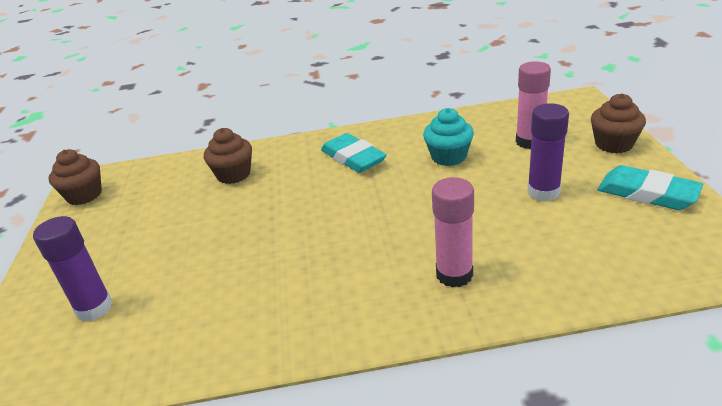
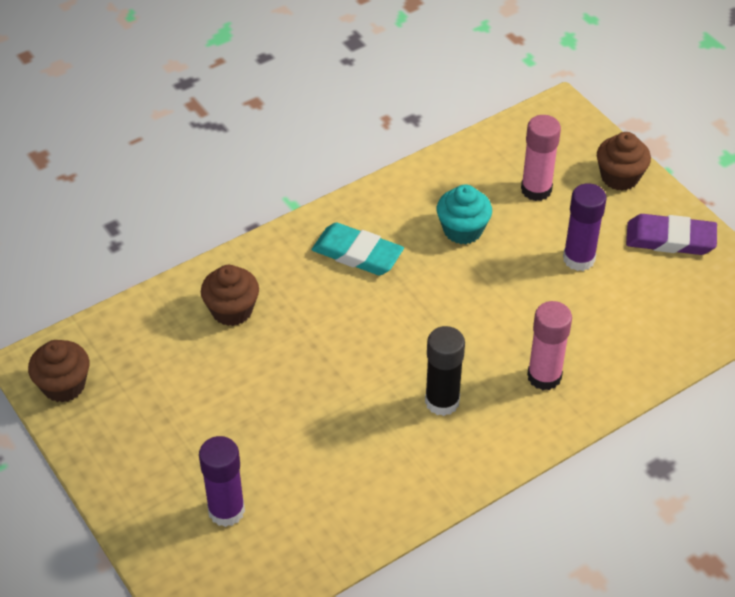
camera: 30 degrees left, 15 degrees up
turquoise eraser [597,165,704,210] -> purple eraser [626,214,717,255]
none -> black glue stick [425,326,465,416]

